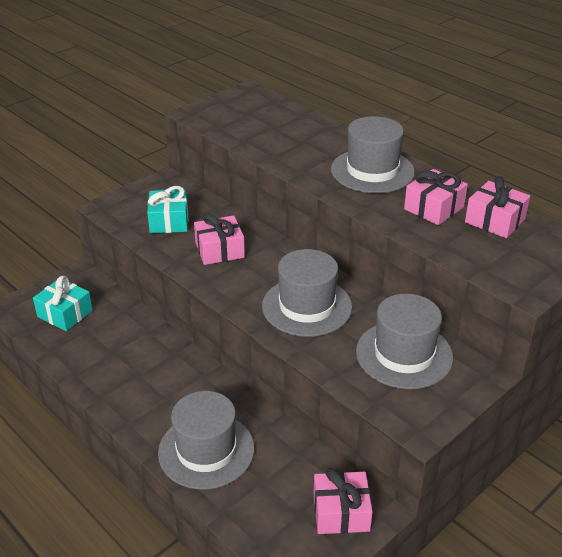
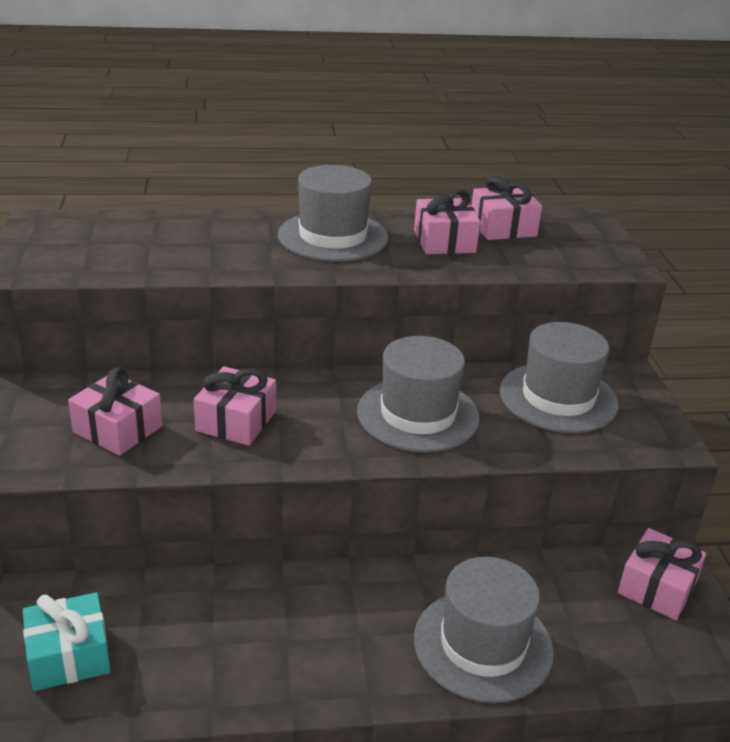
camera: 55 degrees left, 5 degrees down
turquoise gift [147,186,188,233] -> pink gift [68,367,162,456]

